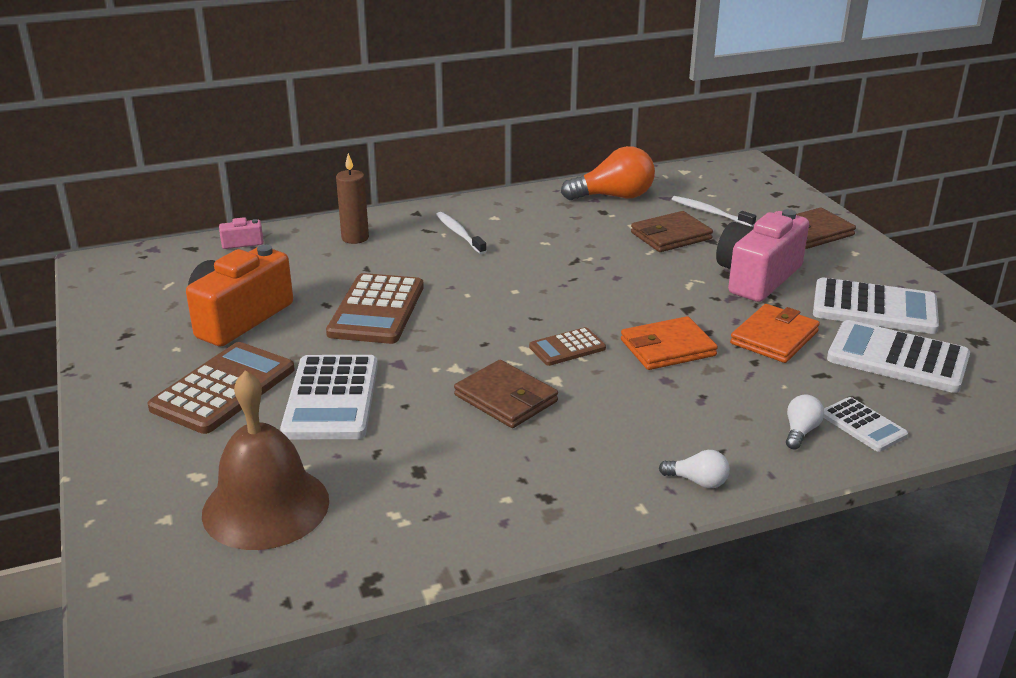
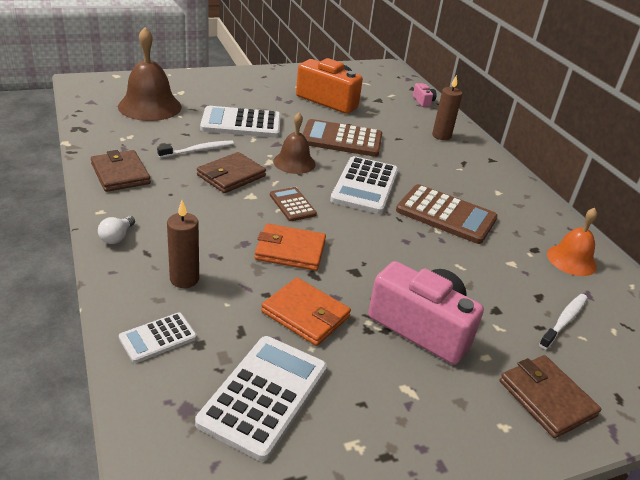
camera: 85 degrees right, 5 degrees up
brown calculator [148,342,295,434] -> brown calculator moved to [396,184,498,244]
white toothbrush [436,212,487,254] -> white toothbrush moved to [157,140,234,158]
orange light bulb [561,146,655,200] -> orange bell [547,208,597,276]
orange wallet [621,316,718,370] -> orange wallet turned 60 degrees counterclockwise [254,224,326,271]
brown wallet [631,211,713,252] -> brown wallet moved to [91,150,151,192]
white light bulb [786,394,824,450] -> none
white calculator [813,277,939,334] -> white calculator moved to [330,156,398,214]
none -> brown candle [167,200,199,288]
none -> brown bell [273,113,316,174]

